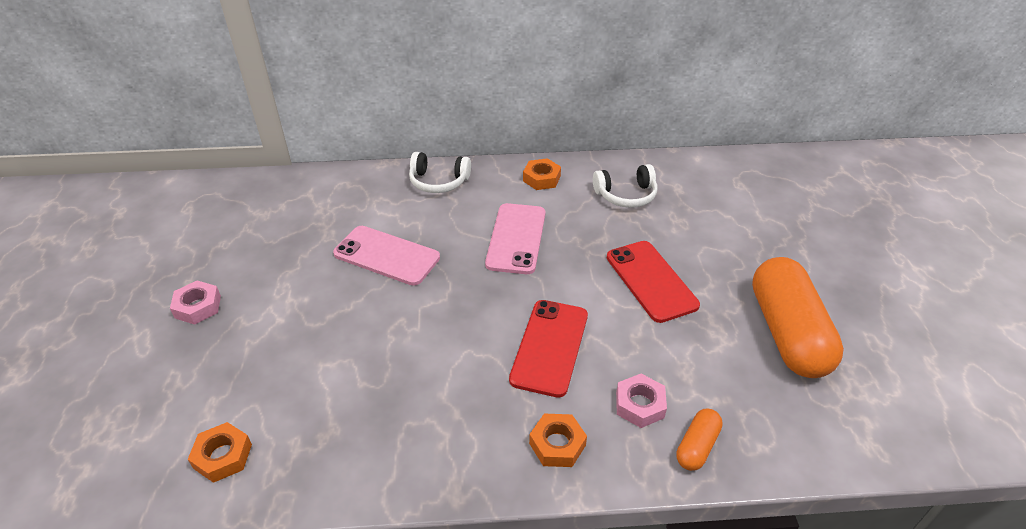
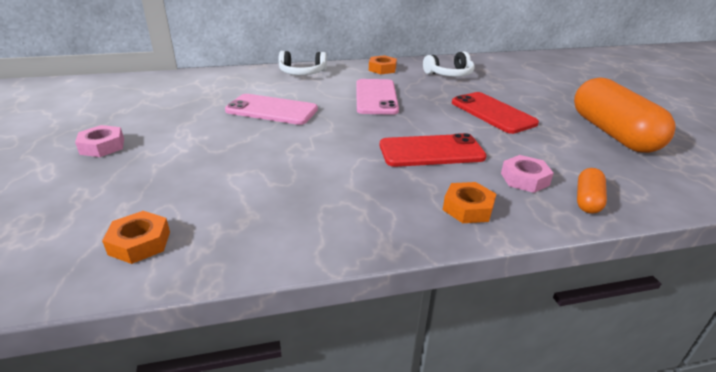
camera: 10 degrees left, 10 degrees down
red phone [509,300,588,398] -> red phone turned 75 degrees clockwise [380,133,487,167]

